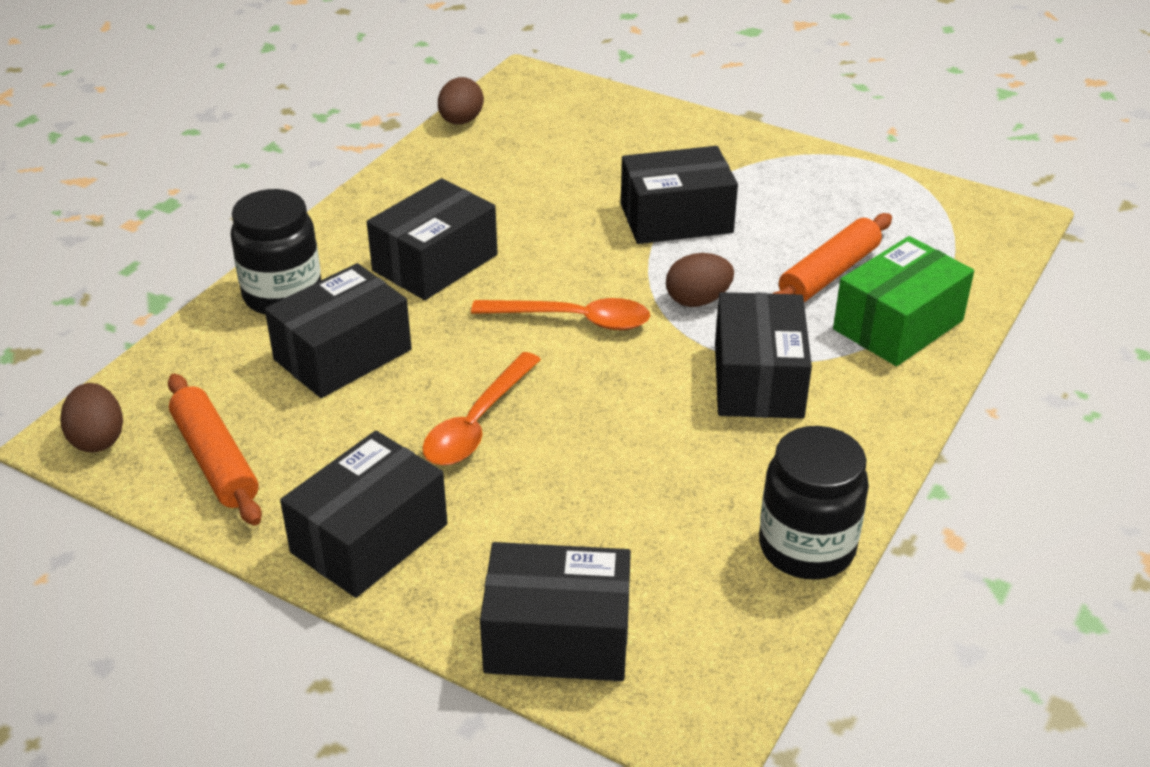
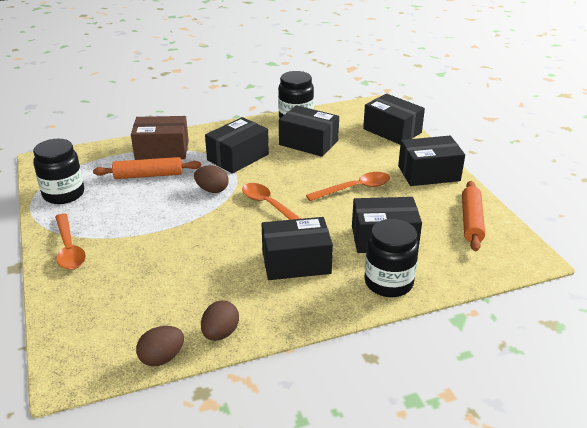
camera: 140 degrees left, 5 degrees down
brown egg [60,383,123,452] -> brown egg moved to [201,300,239,341]
black box [621,146,738,244] -> black box moved to [279,105,339,157]
green box [833,236,974,366] -> brown box [131,116,189,160]
none -> black jar [33,139,84,204]
none -> orange spoon [55,213,86,270]

